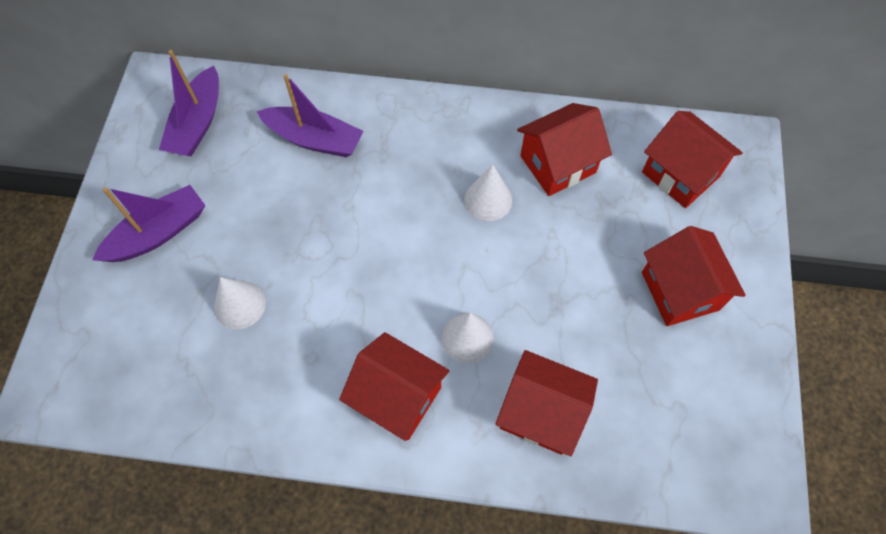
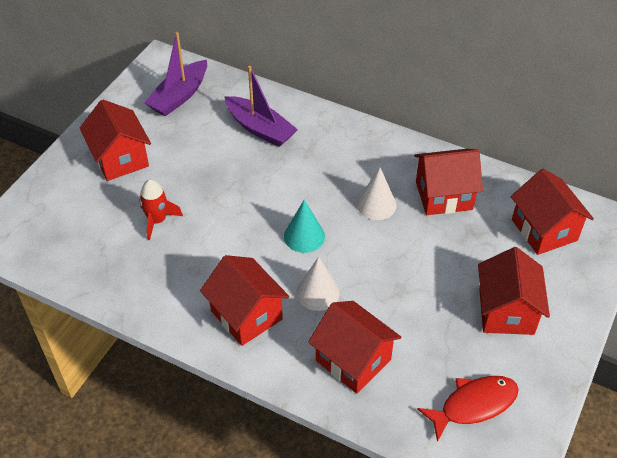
camera: 20 degrees right, 15 degrees down
purple boat [93,185,205,262] -> red house [80,99,151,181]
white cone [214,277,266,329] -> red rocket [139,179,183,240]
none -> turquoise cone [284,200,325,253]
none -> red fish [417,376,519,442]

